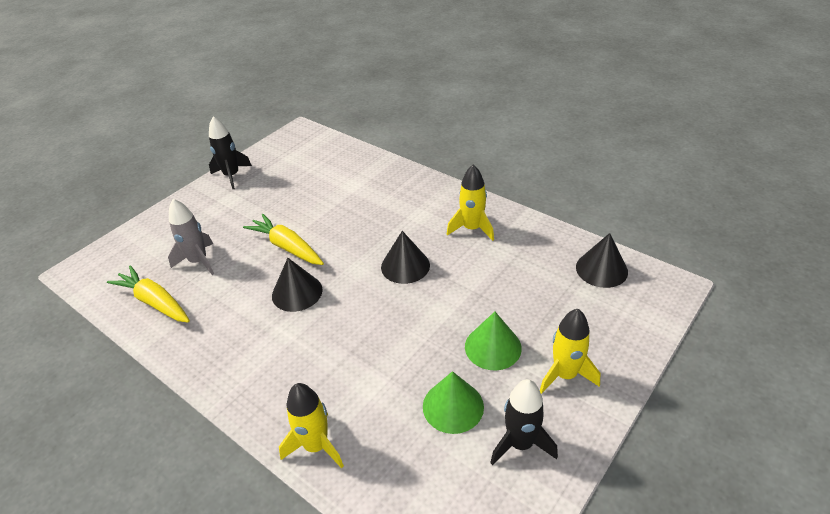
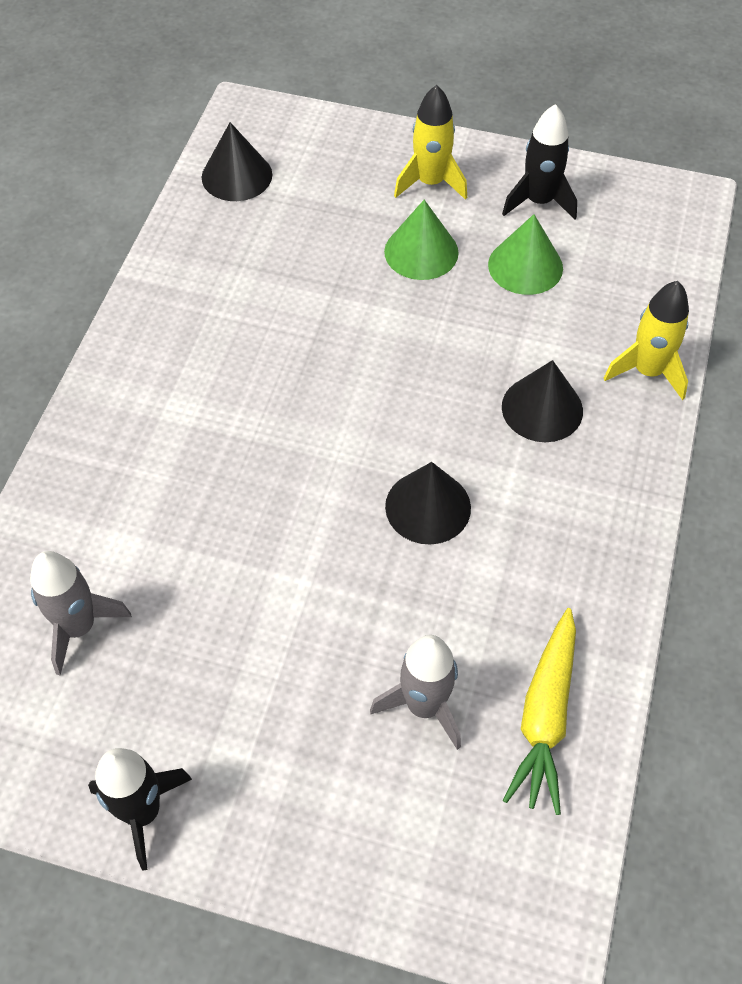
camera: 115 degrees left, 15 degrees up
yellow carrot [243,214,324,265] -> none
black cone [381,231,430,284] -> black cone moved to [502,360,583,442]
yellow rocket [447,165,494,241] -> none
none -> grey rocket [30,551,132,676]

